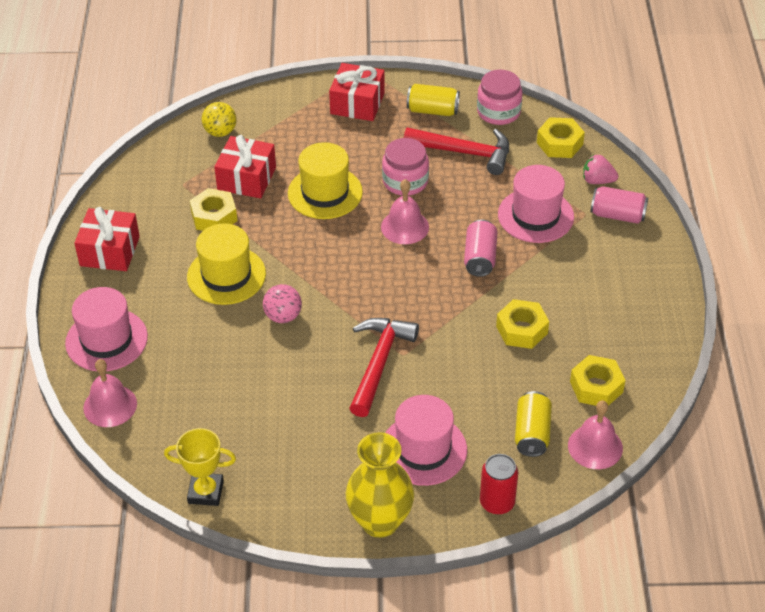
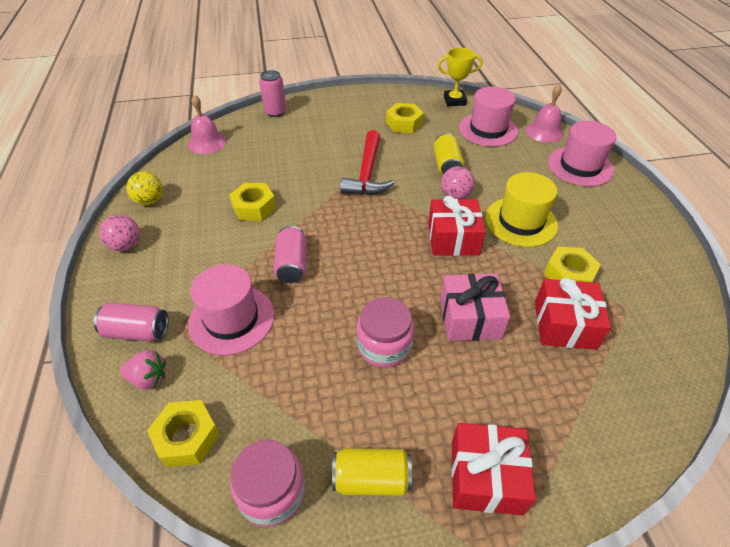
camera: 170 degrees right, 0 degrees up
red gift [74,207,140,271] -> red gift moved to [428,196,486,256]
yellow ball [202,102,236,137] -> yellow ball moved to [126,171,163,205]
yellow hat [288,142,363,219] -> pink gift [440,274,510,341]
yellow vase [346,432,414,538] -> none
pink bell [381,179,429,244] -> none
pink hat [385,395,467,486] -> pink hat moved to [459,87,518,147]
red hammer [404,127,509,175] -> none
red can [480,454,518,514] -> pink can [259,70,286,117]
yellow can [515,391,552,457] -> yellow can moved to [433,133,464,175]
yellow nut [570,355,625,406] -> yellow nut moved to [386,103,424,133]
none -> pink ball [99,215,140,251]

